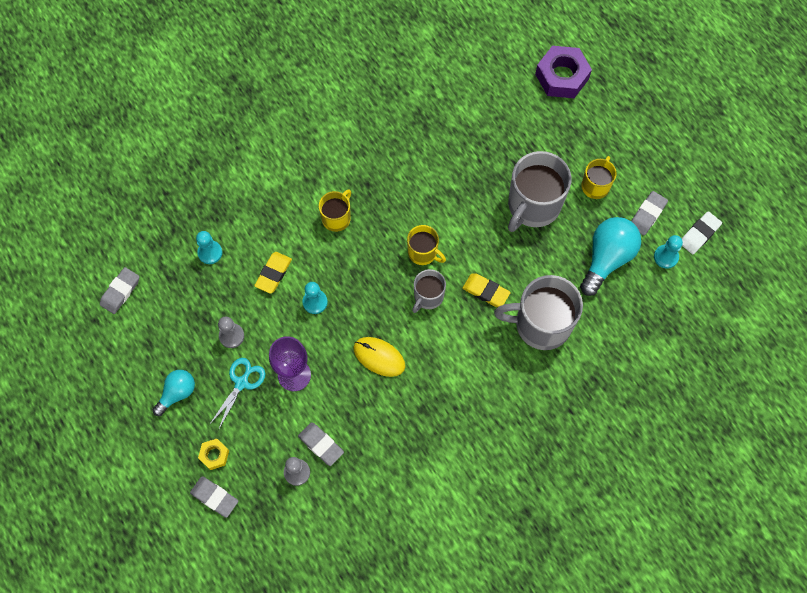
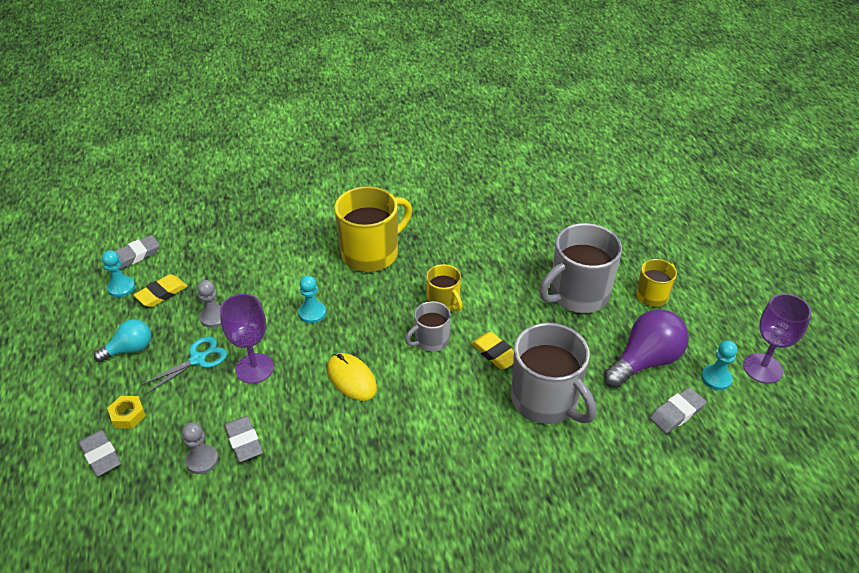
camera: 20 degrees right, 25 degrees down
turquoise pawn [196,231,222,264] -> turquoise pawn moved to [102,250,135,297]
yellow eraser [254,252,292,294] -> yellow eraser moved to [134,274,188,307]
yellow mug [319,189,351,232] -> yellow mug [335,186,412,272], size x1.85
grey mug [494,275,583,350] -> grey mug turned 150 degrees counterclockwise [511,323,596,424]
purple nut [535,46,592,98] -> none
turquoise light bulb [580,217,641,296] -> purple light bulb [604,309,689,388]
grey eraser [631,191,668,235] -> grey eraser moved to [650,387,706,433]
white eraser [682,211,722,254] -> purple goblet [743,294,811,383]

